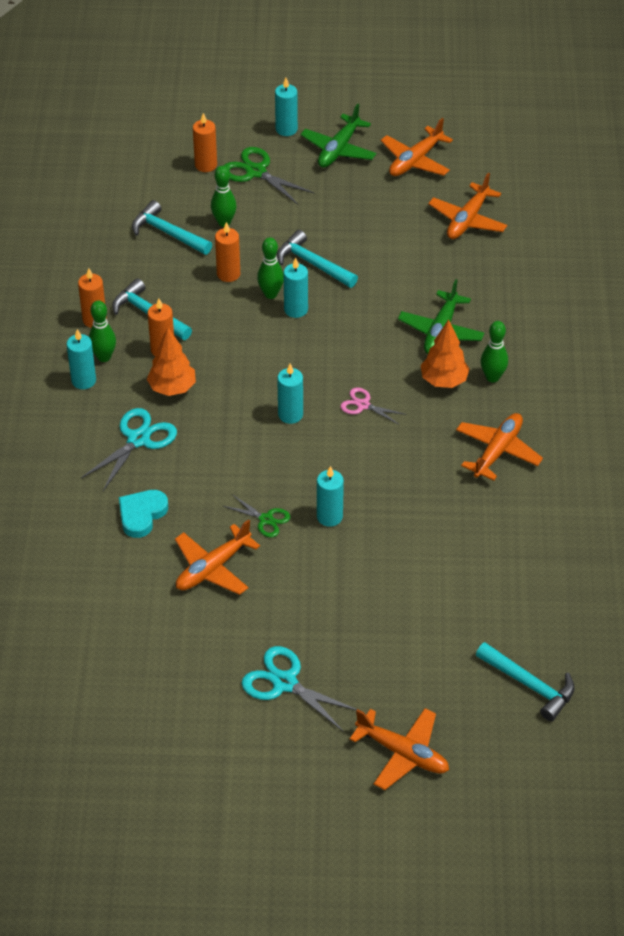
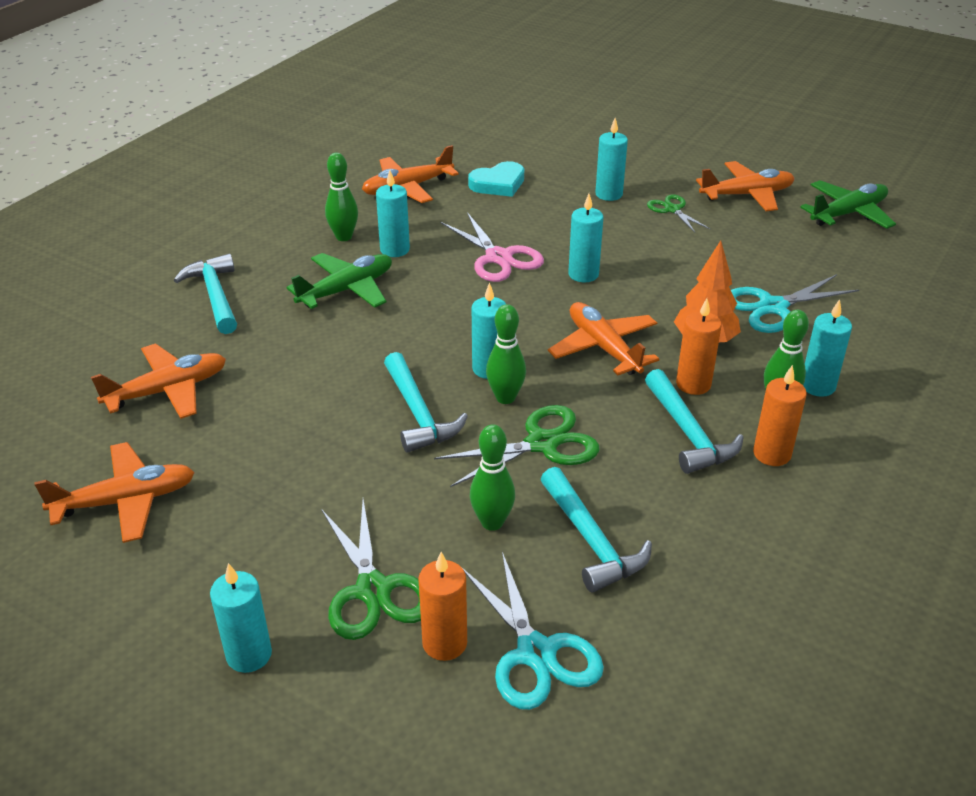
camera: 150 degrees left, 10 degrees down
turquoise heart [119,490,168,538] -> turquoise heart moved to [468,161,524,197]
orange candle [215,222,240,282] -> green scissors [434,405,600,487]
turquoise scissors [241,646,357,732] -> turquoise scissors moved to [461,552,604,710]
green plane [300,104,376,168] -> green plane moved to [800,180,896,229]
pink scissors [340,387,407,425] -> pink scissors [441,212,544,282], size x1.66
orange plane [349,708,449,790] -> orange plane moved to [548,302,659,375]
orange tree [421,319,470,388] -> turquoise candle [376,170,410,257]
turquoise hammer [476,642,575,721] -> turquoise hammer moved to [174,254,237,334]

